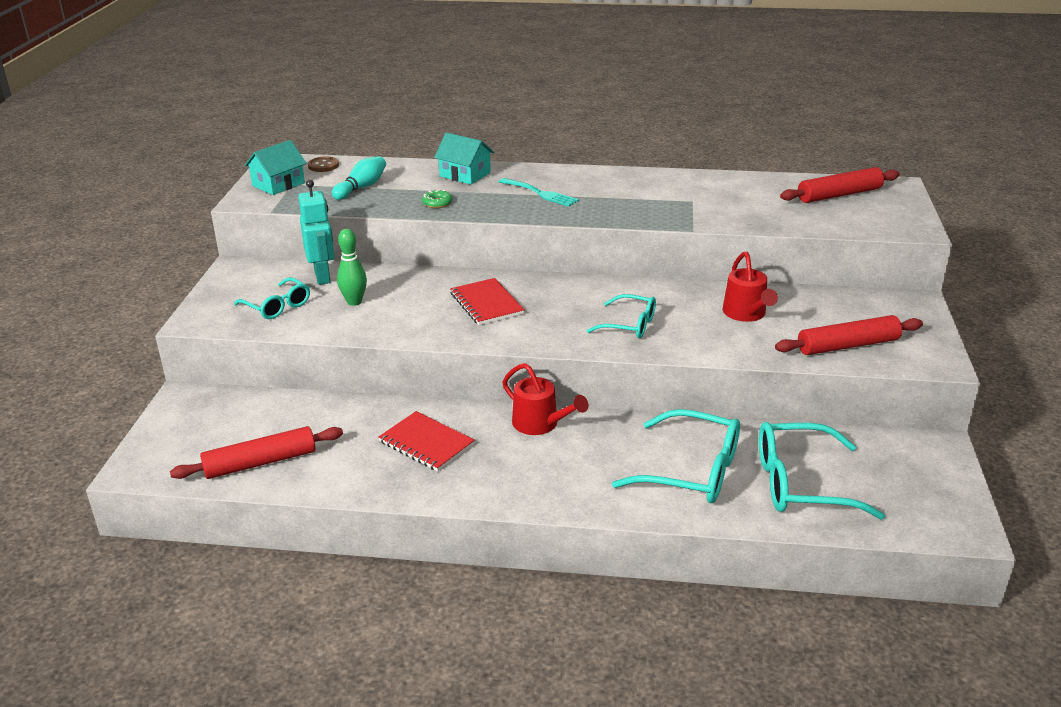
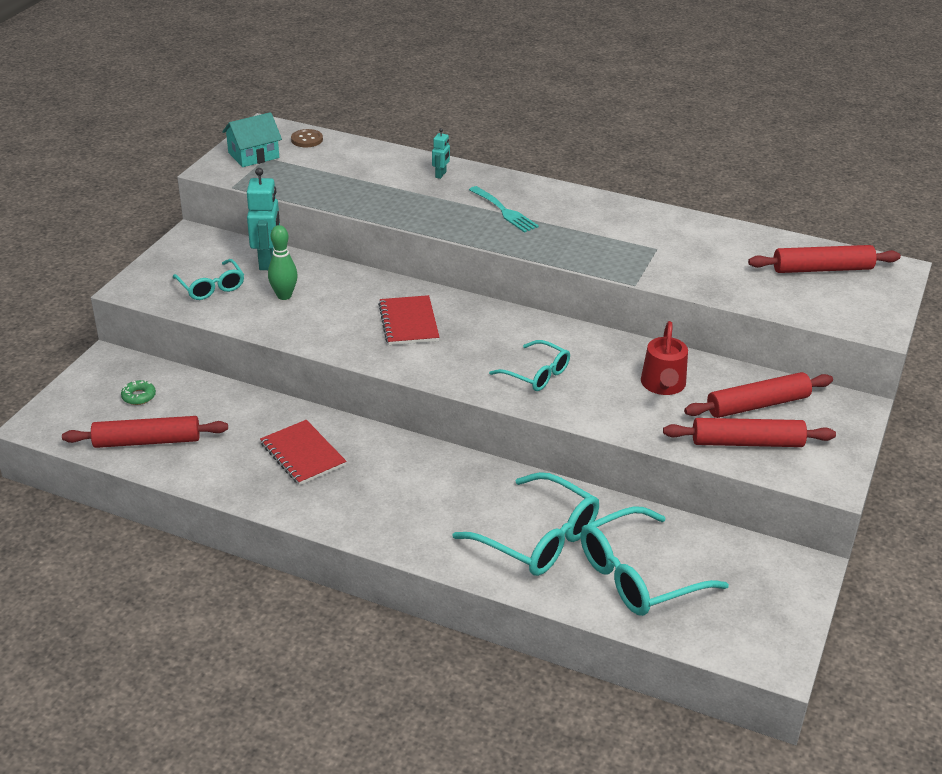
camera: 15 degrees right, 5 degrees up
turquoise bowling pin [332,156,386,200] -> none
green donut [422,189,452,208] -> green donut moved to [121,380,156,405]
turquoise house [434,133,494,185] -> turquoise robot [432,128,450,179]
red watering can [502,363,588,435] -> none
turquoise glasses [759,422,885,520] -> turquoise glasses turned 45 degrees counterclockwise [580,506,729,616]
none -> red rolling pin [684,372,833,418]

